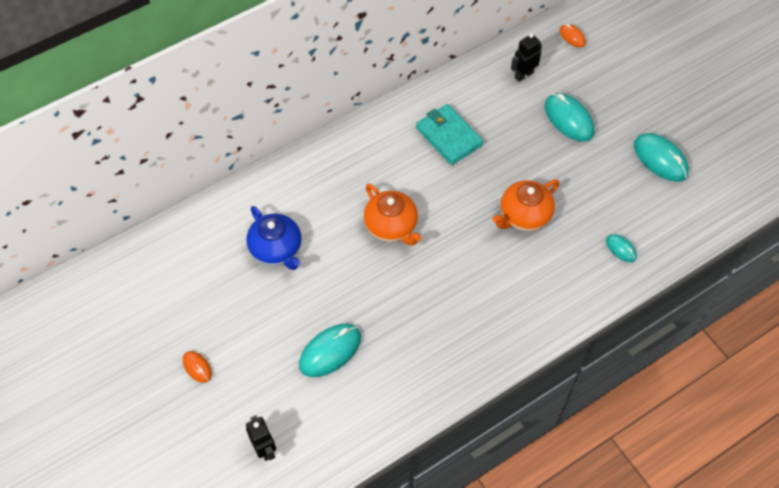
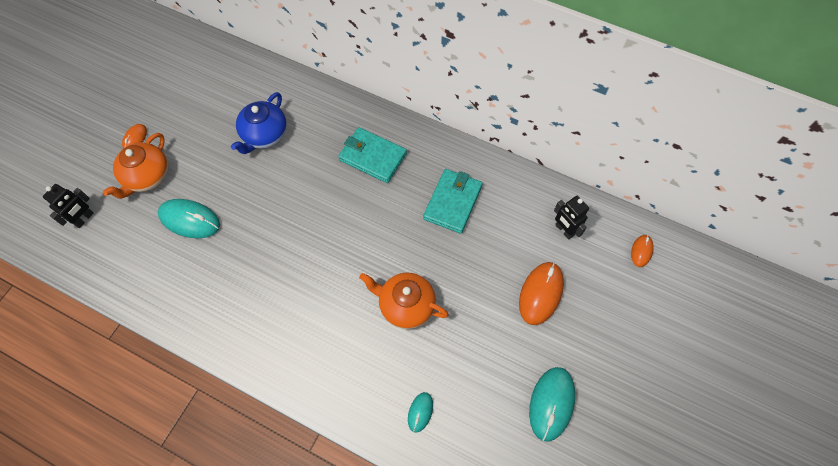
camera: 60 degrees right, 5 degrees up
orange teapot [364,184,422,246] -> orange teapot moved to [103,133,168,199]
black robot [511,33,542,82] -> black robot turned 150 degrees counterclockwise [554,196,589,240]
turquoise mouse [545,93,594,141] -> orange mouse [519,262,564,325]
none -> turquoise wallet [338,127,407,183]

